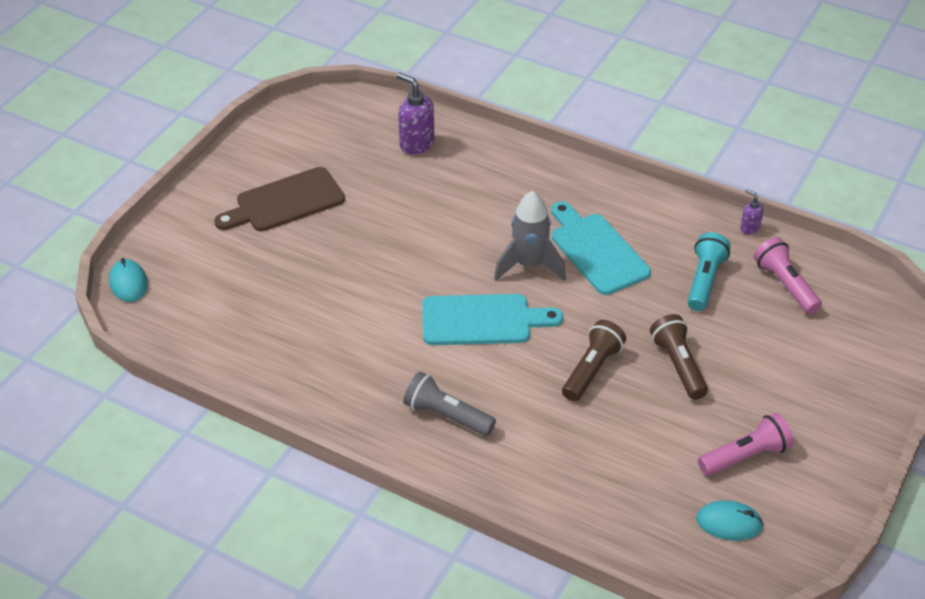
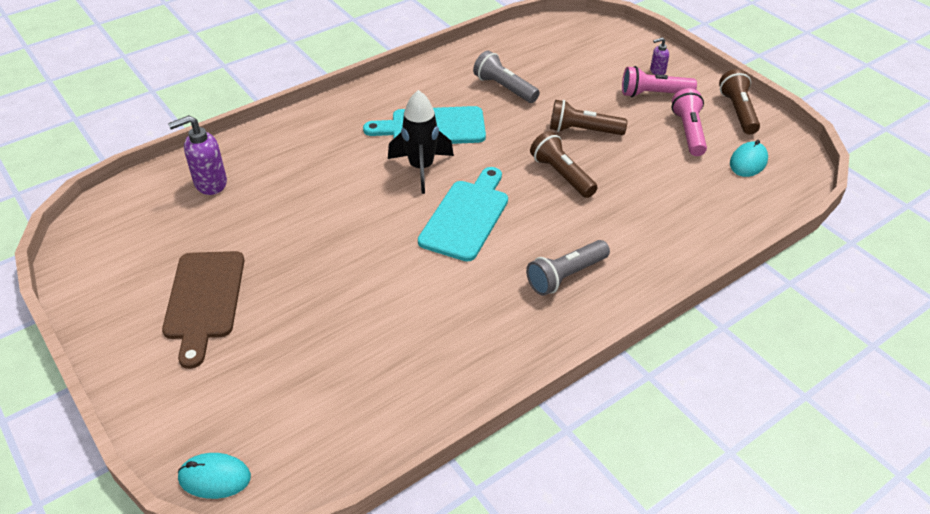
camera: 65 degrees left, 0 degrees up
grey rocket [494,191,566,281] -> black rocket [388,90,454,194]
turquoise flashlight [687,232,731,311] -> grey flashlight [473,51,540,103]
purple soap dispenser [740,189,764,234] -> purple soap dispenser moved to [650,37,669,75]
pink flashlight [754,237,822,314] -> pink flashlight moved to [622,66,697,97]
none -> brown flashlight [719,69,760,135]

